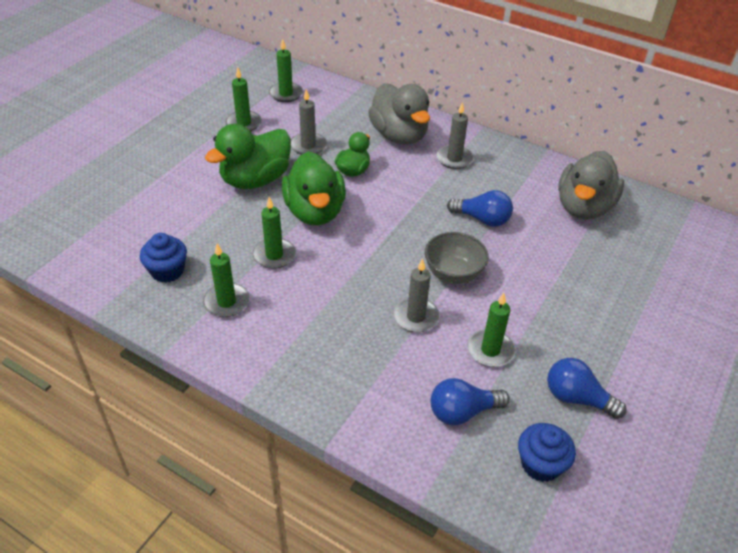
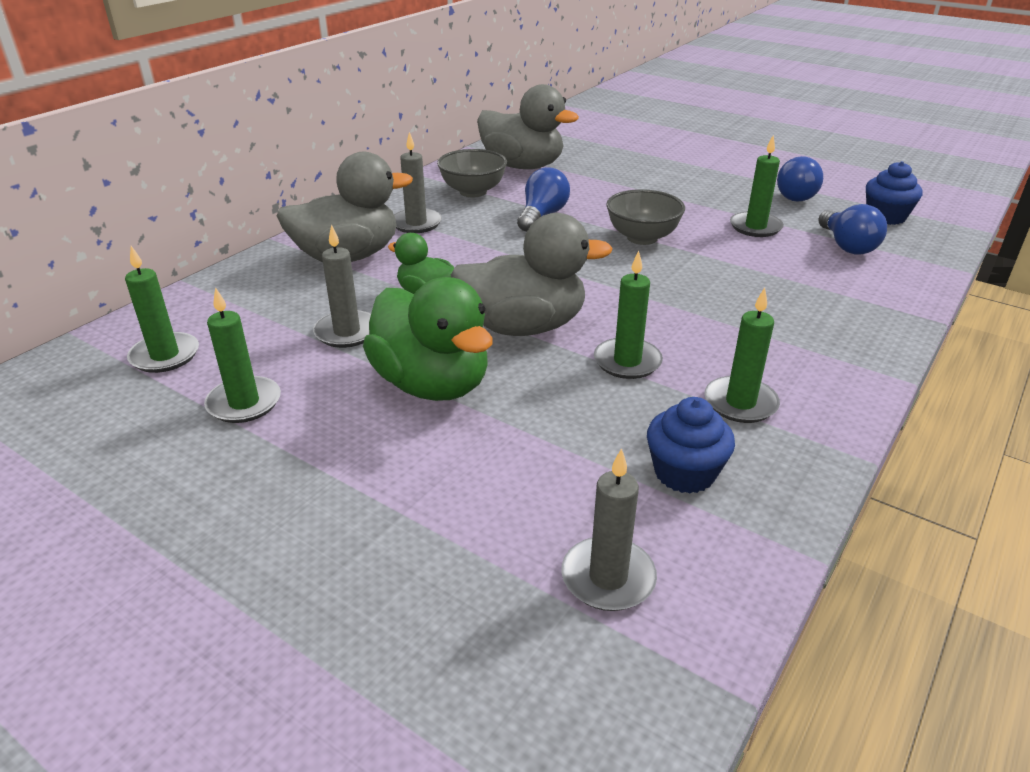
camera: 85 degrees left, 10 degrees down
green duck [282,151,346,225] -> grey duck [451,213,612,336]
grey candle [393,258,439,332] -> grey candle moved to [561,448,657,611]
none -> grey bowl [437,149,507,197]

